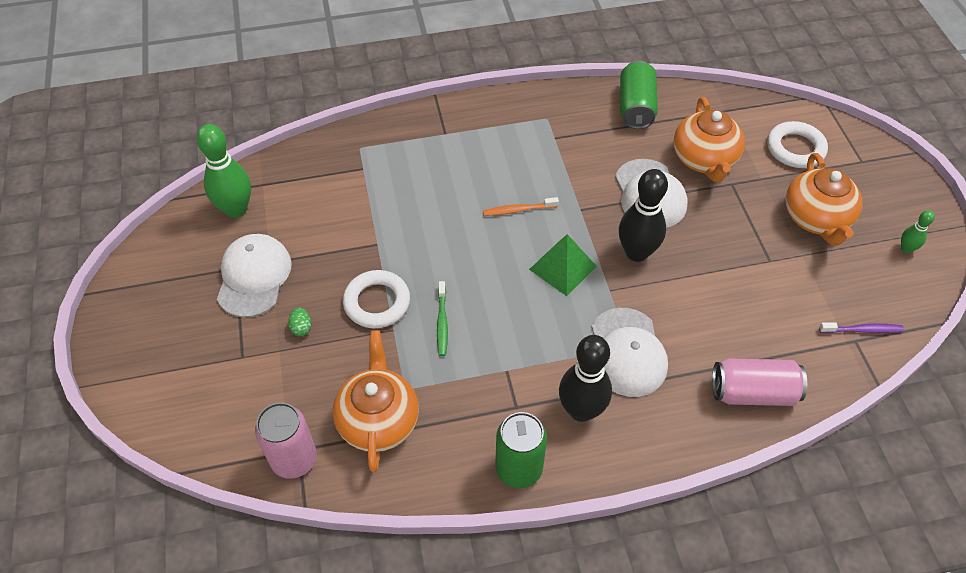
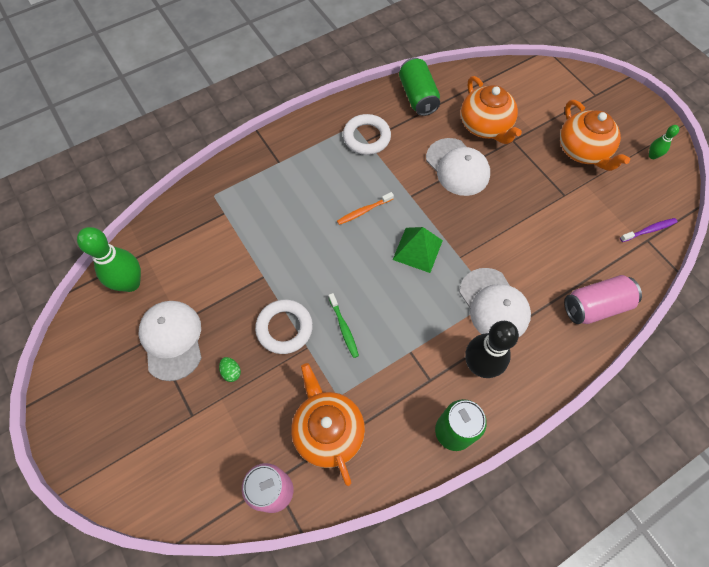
camera: 20 degrees left, 10 degrees up
black bowling pin [619,169,668,262] -> none
white ring [767,121,828,168] -> white ring moved to [343,114,391,155]

